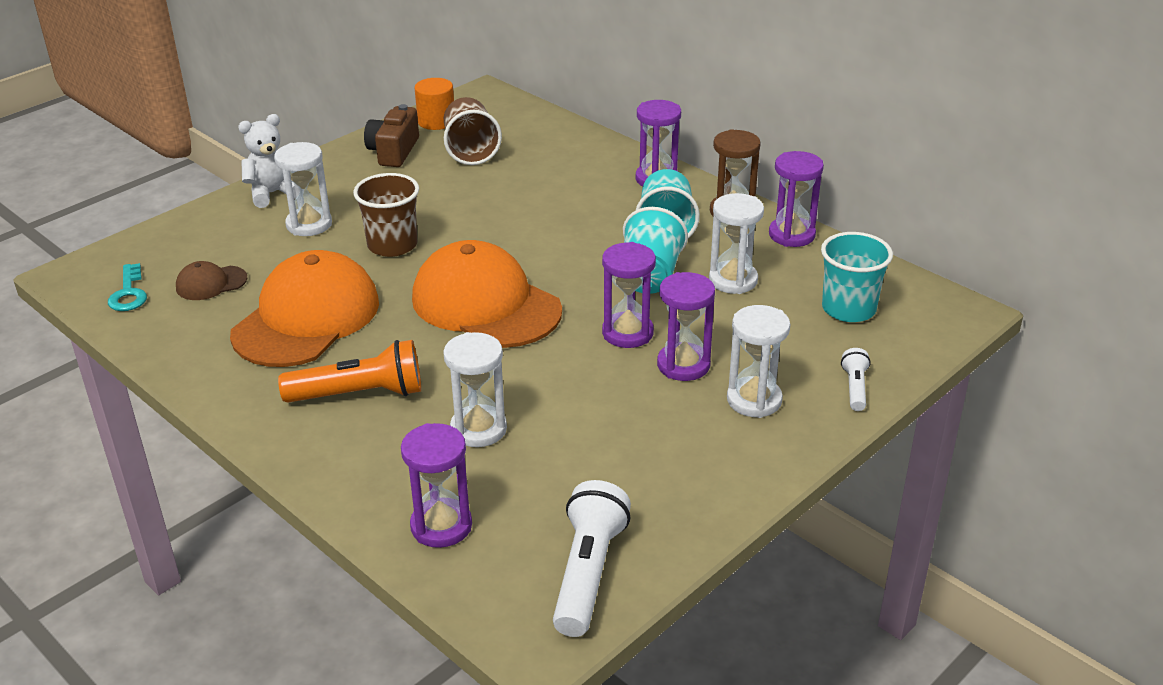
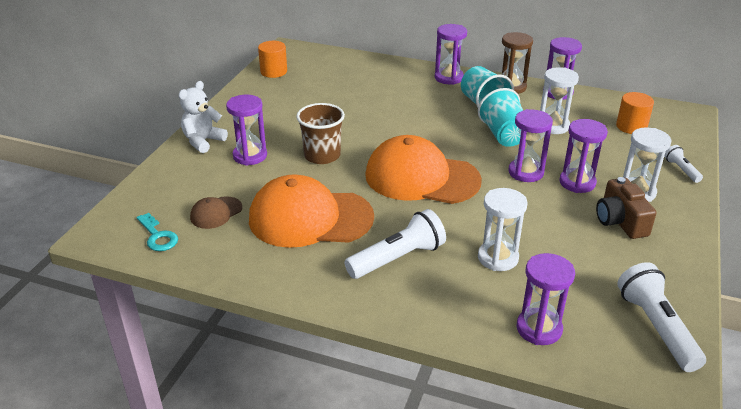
camera: 25 degrees left, 0 degrees up
orange cap [230,250,379,367] -> orange cap turned 90 degrees counterclockwise [249,174,374,248]
white hourglass [274,142,332,236] -> purple hourglass [226,95,267,166]
orange flashlight [278,340,421,403] -> white flashlight [344,209,446,279]
brown camera [364,104,419,167] -> brown camera moved to [596,177,657,239]
brown cup [444,97,502,165] -> none
turquoise cup [821,232,893,322] -> orange cylinder [616,92,654,134]

